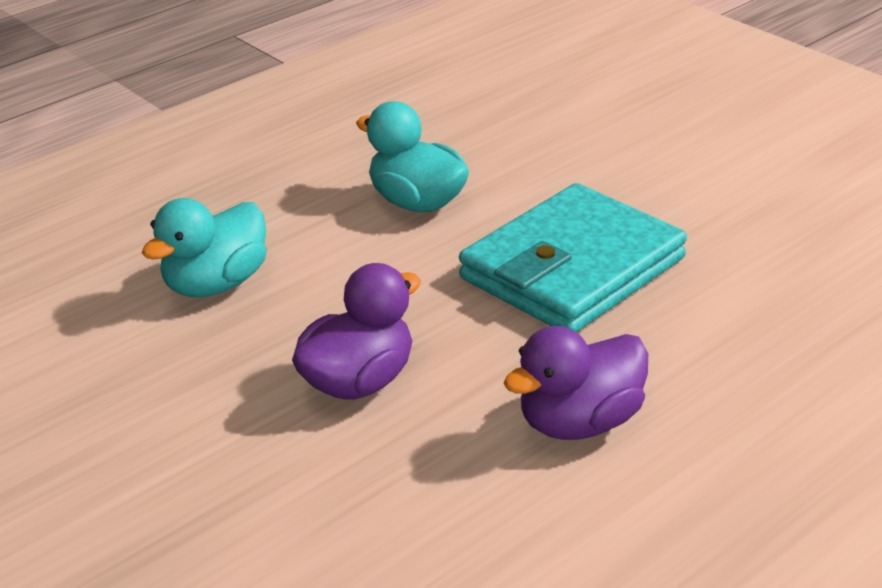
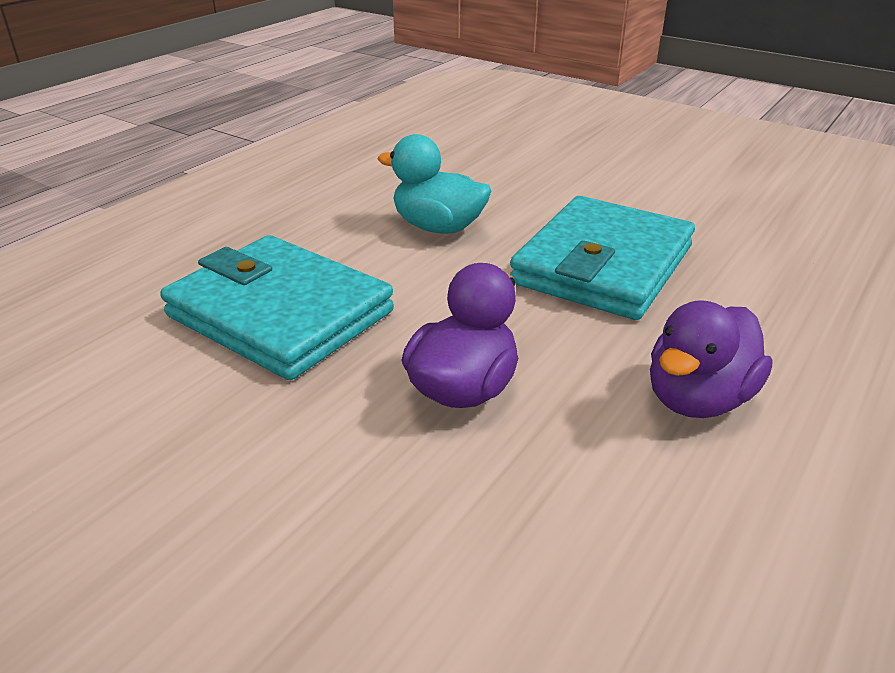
camera: 15 degrees left, 0 degrees up
turquoise duck [142,198,267,297] -> turquoise wallet [160,235,394,380]

